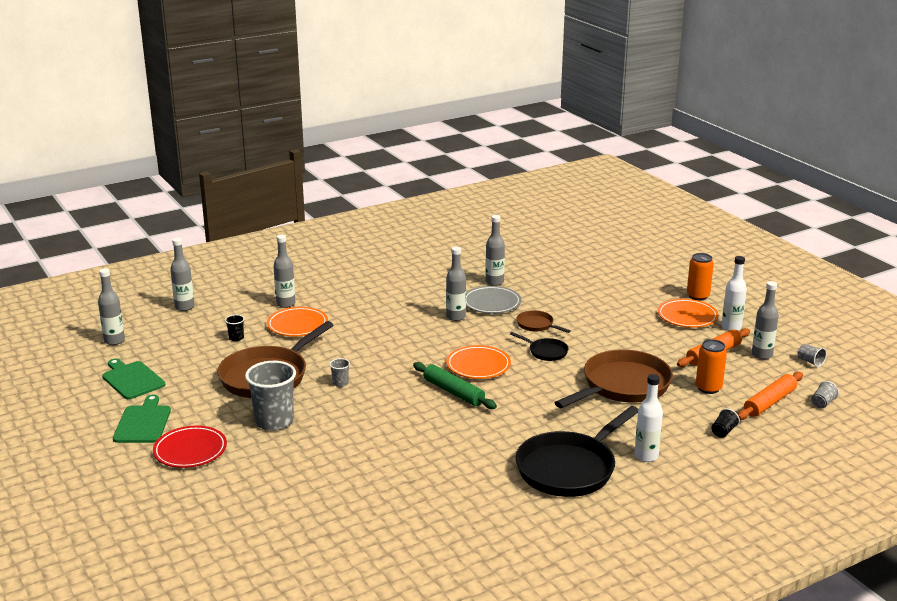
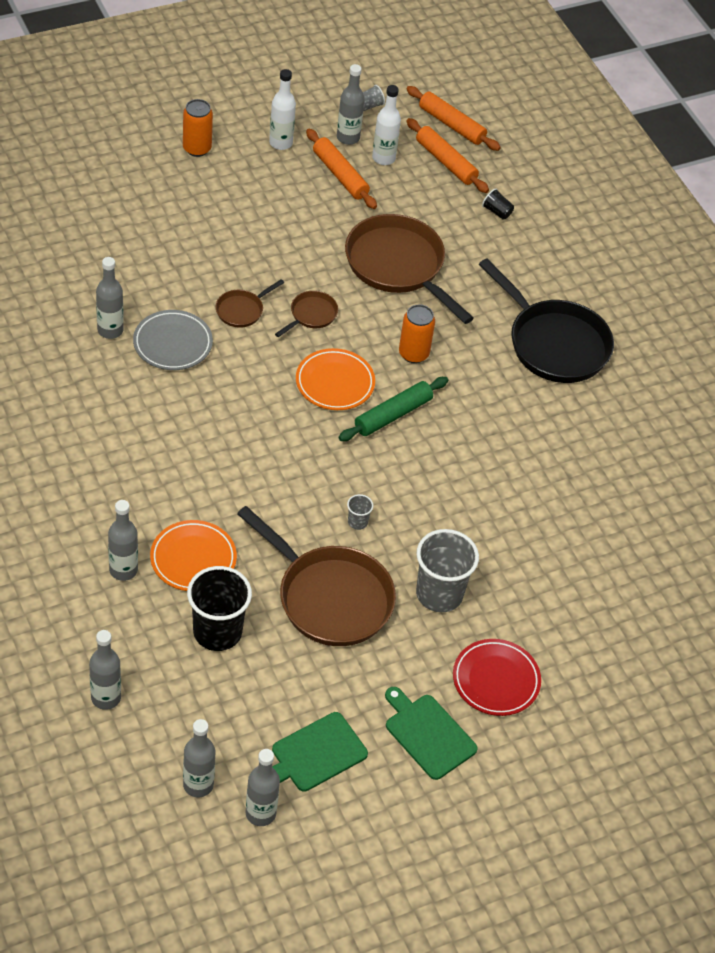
camera: 90 degrees left, 25 degrees up
green cutting board [113,395,171,443] -> green cutting board turned 45 degrees clockwise [385,687,478,780]
black cup [225,315,244,341] -> black cup [187,566,252,651], size x2.30
grey bottle [446,246,466,321] -> grey bottle moved to [246,749,280,826]
black pan [510,332,569,361] -> brown pan [275,291,338,337]
white bottle [635,374,663,462] -> white bottle moved to [372,85,401,165]
orange plate [658,299,719,328] -> none
orange can [696,339,727,394] -> orange can moved to [399,304,435,363]
grey cup [811,381,839,409] -> orange rolling pin [406,86,501,151]

